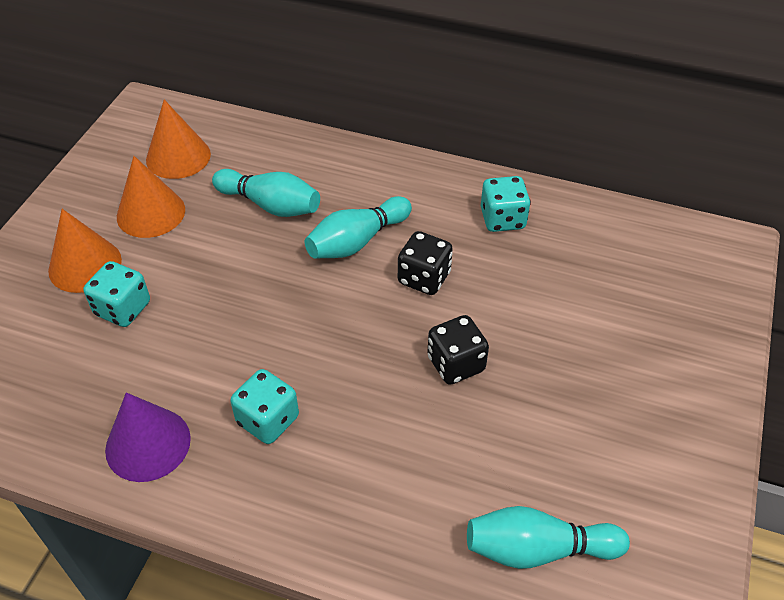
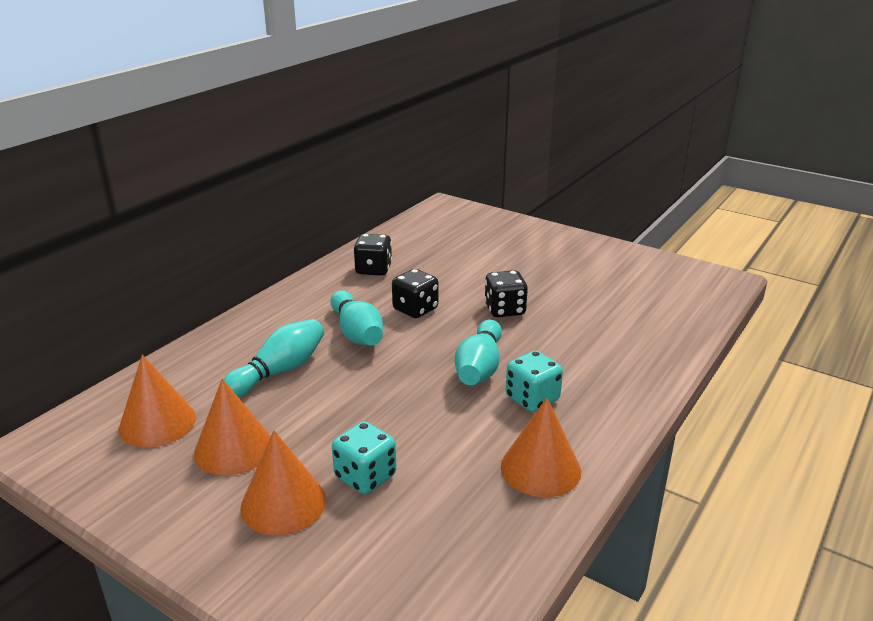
camera: 75 degrees left, 20 degrees down
purple cone [105,393,191,482] -> orange cone [501,398,581,497]
turquoise bowling pin [467,506,630,569] -> turquoise bowling pin moved to [455,319,502,385]
turquoise dice [481,176,531,232] -> black dice [353,234,392,276]

